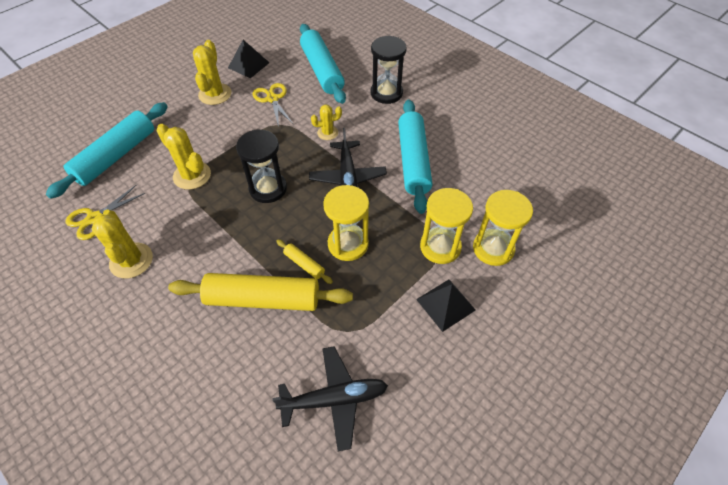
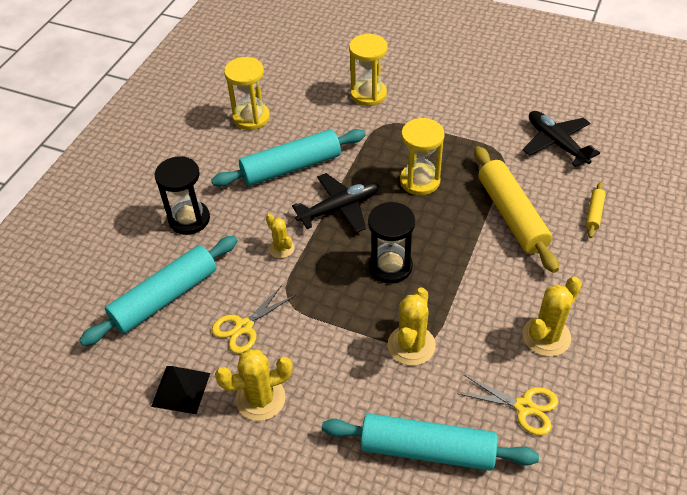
camera: 110 degrees left, 5 degrees down
yellow rolling pin [276,239,333,284] -> yellow rolling pin moved to [586,182,605,238]
black pyramid [416,280,476,332] -> none
yellow hourglass [420,188,473,264] -> yellow hourglass moved to [224,57,270,130]

